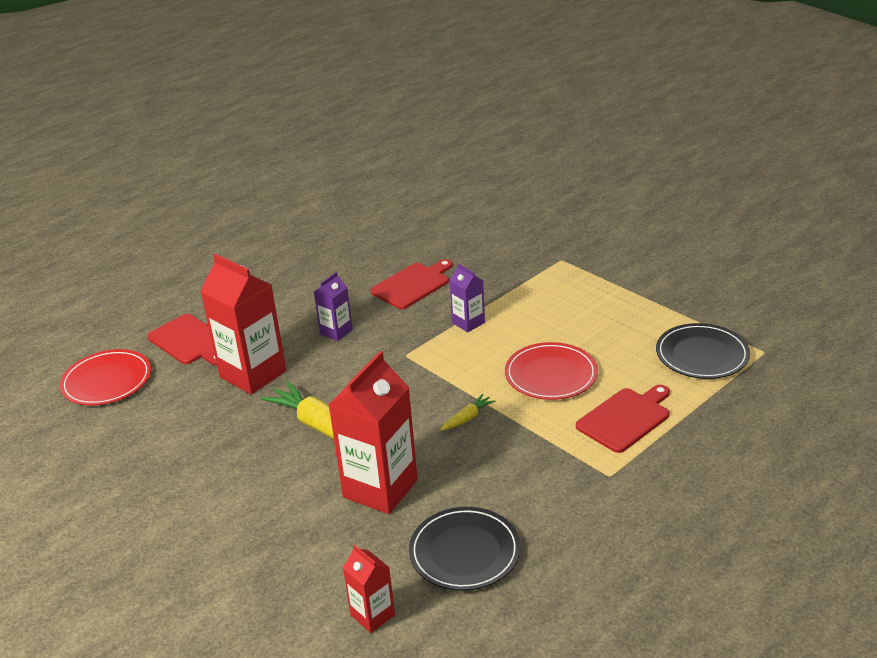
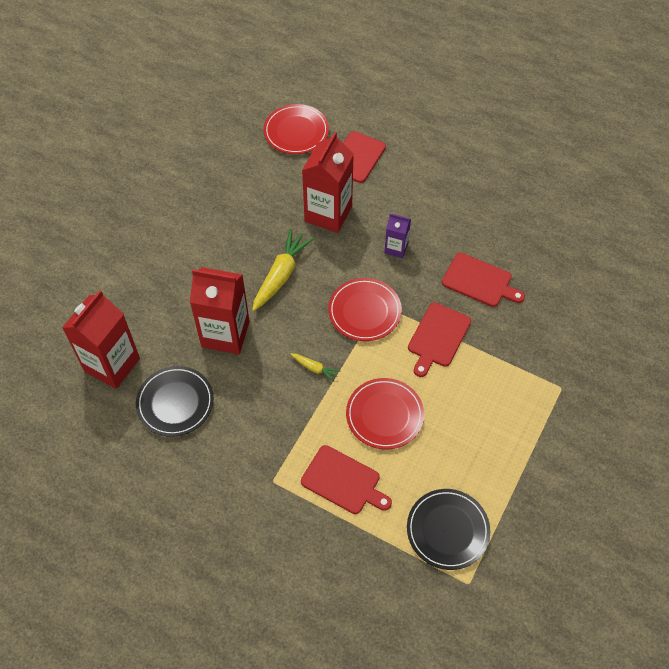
camera: 70 degrees right, 25 degrees up
red carton [343,544,395,633] -> red carton [62,290,140,389], size x1.95
purple carton [449,264,485,332] -> red cutting board [408,303,471,377]
none -> red plate [328,278,402,341]

